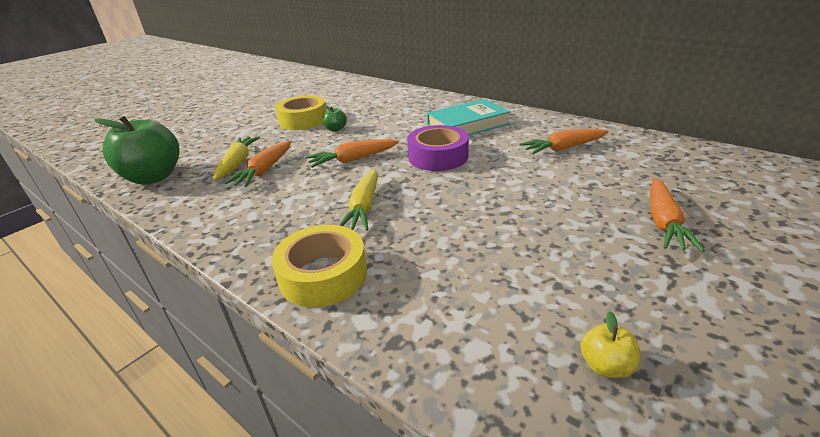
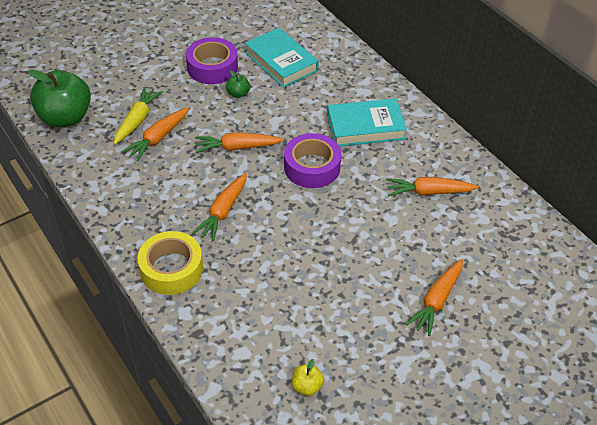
camera: 15 degrees right, 15 degrees up
yellow tape [275,95,326,130] -> purple tape [186,37,238,84]
yellow carrot [339,169,378,231] -> orange carrot [192,173,247,241]
none -> turquoise book [245,28,319,88]

